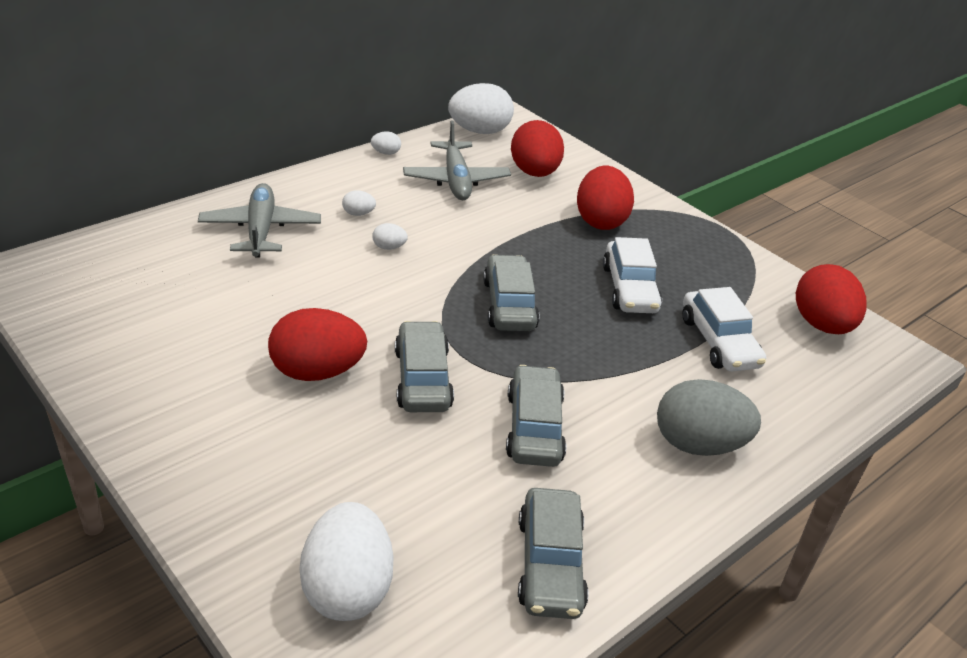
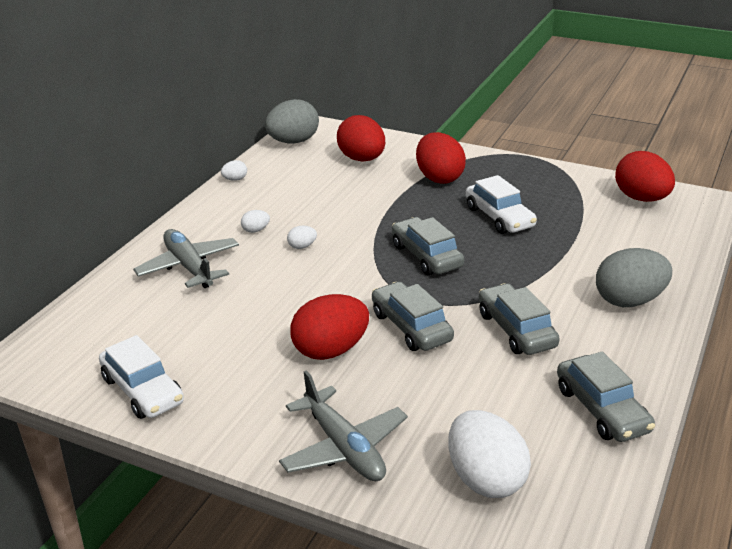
camera: 20 degrees left, 5 degrees down
grey plane [403,120,511,200] -> grey plane moved to [279,370,408,481]
white egg [448,83,514,134] -> grey egg [265,99,319,143]
white car [682,287,766,371] -> white car moved to [99,335,184,419]

